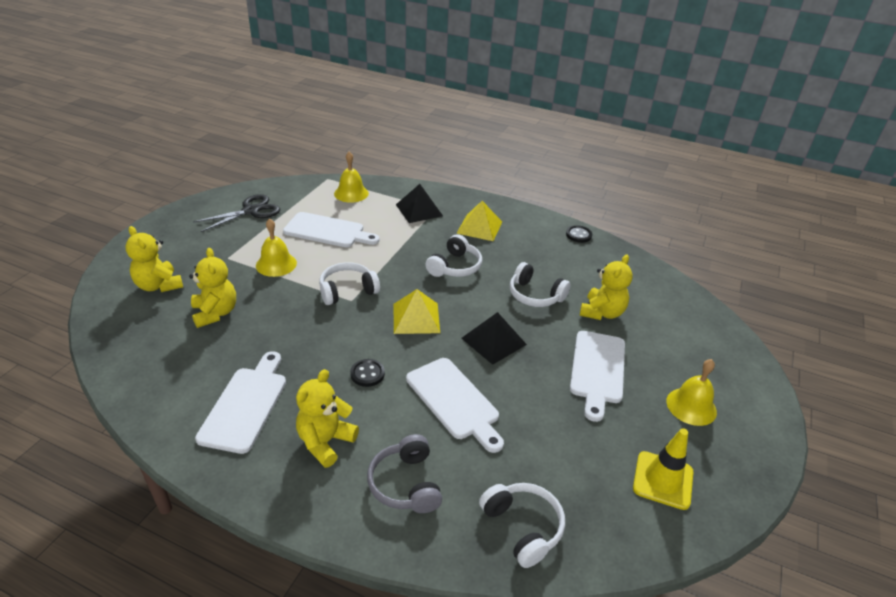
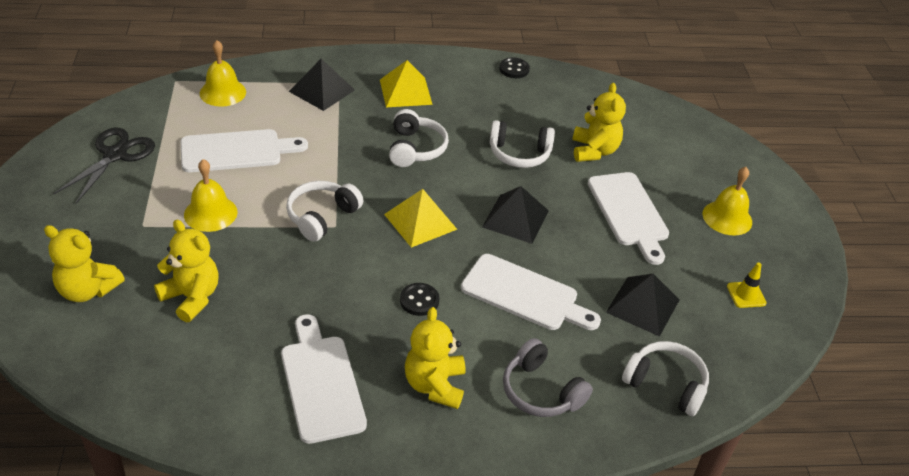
camera: 30 degrees left, 5 degrees up
yellow traffic cone [633,428,693,510] -> yellow traffic cone [727,262,767,308], size x0.60
none -> black pyramid [606,274,679,337]

